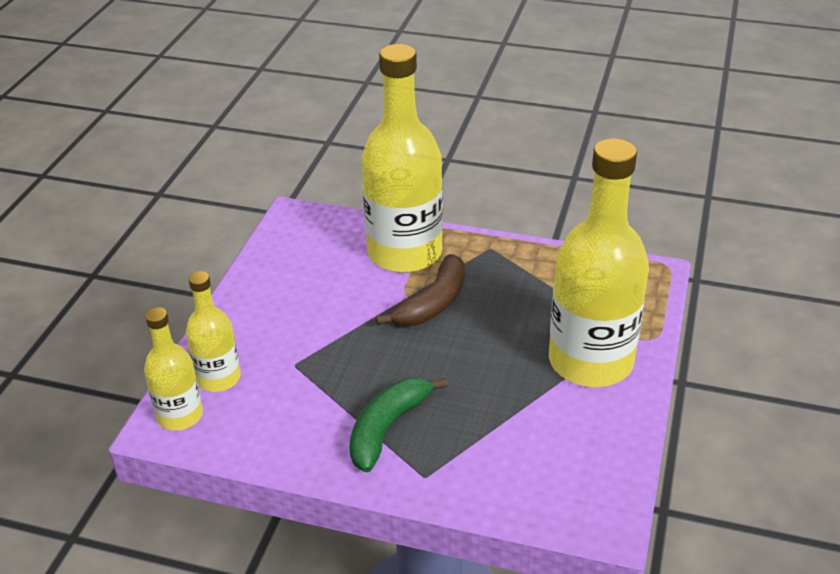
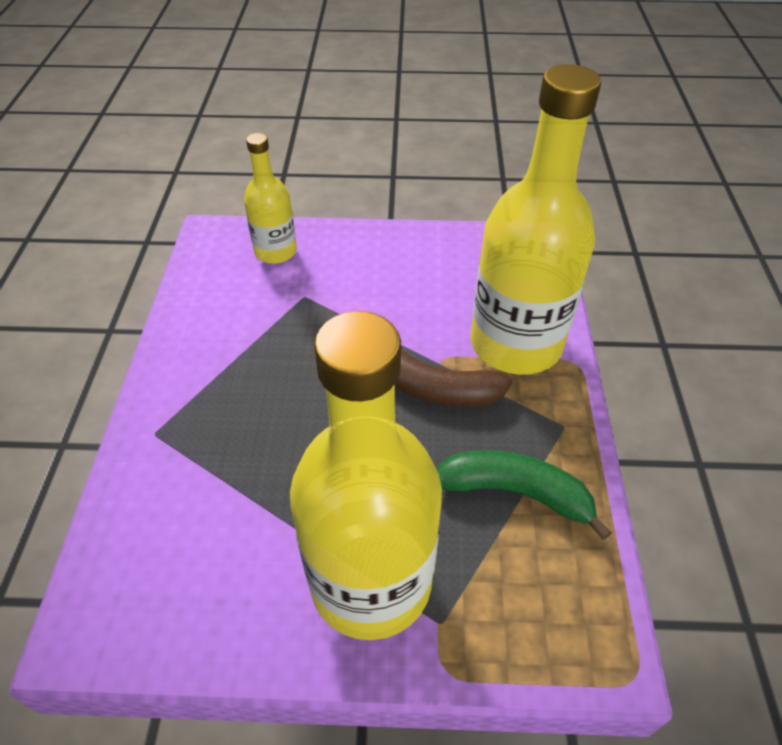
camera: 75 degrees right, 10 degrees up
yellow bottle [144,307,203,431] -> none
green banana [349,378,448,472] -> green banana moved to [437,450,612,540]

